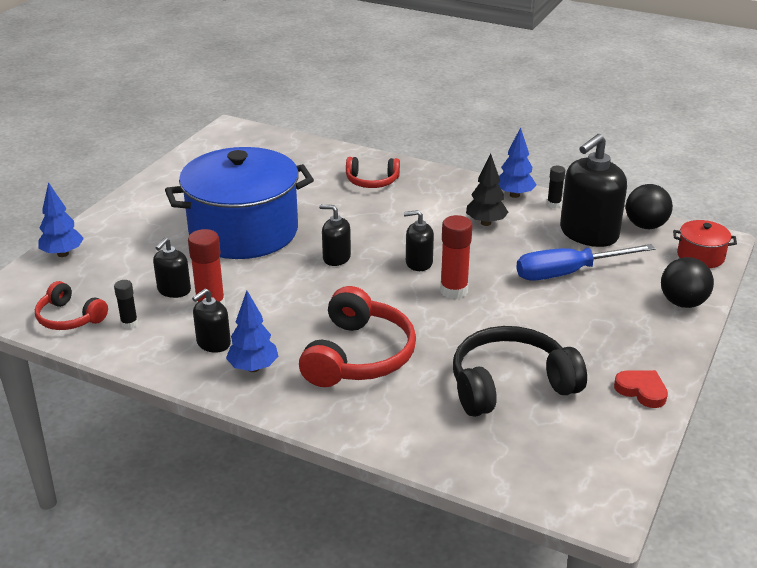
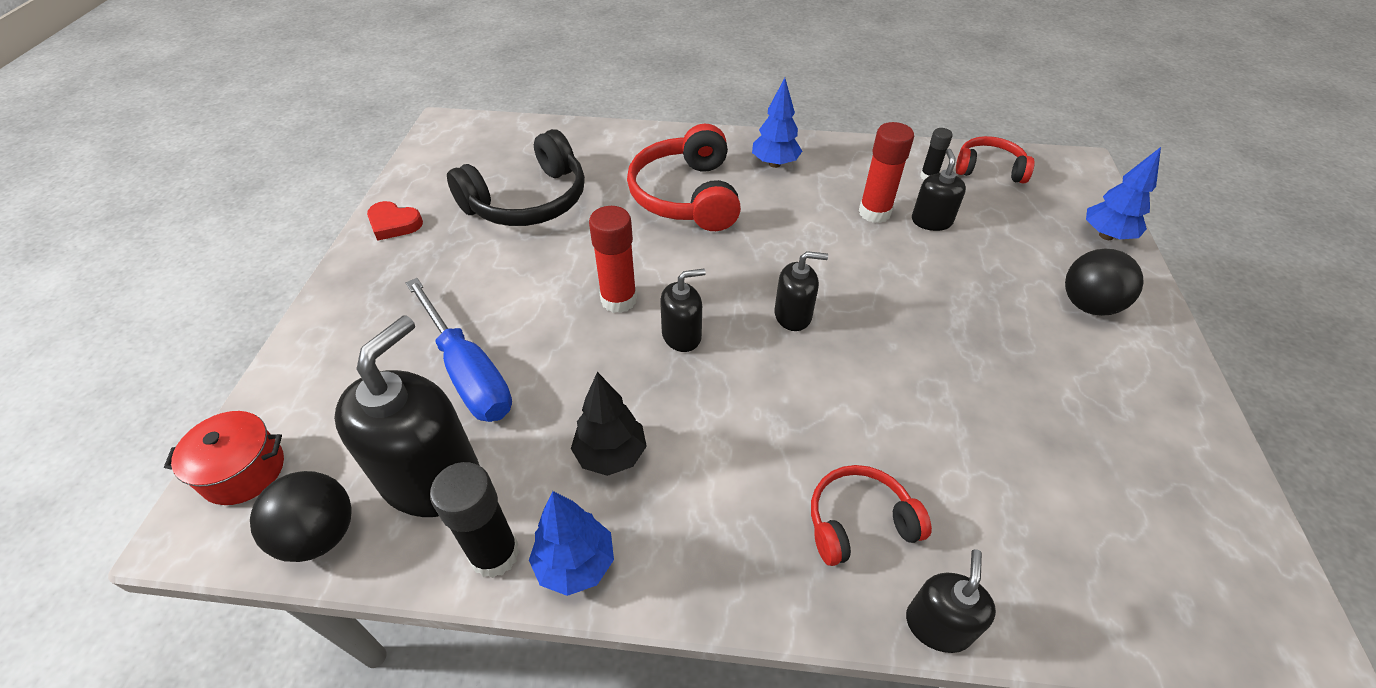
camera: 160 degrees right, 15 degrees up
blue pot [165,147,314,259] -> none
black soap dispenser [192,288,231,353] -> black soap dispenser moved to [906,549,996,653]
blue screwdriver [516,244,655,281] -> blue screwdriver turned 90 degrees clockwise [406,278,512,422]
black glue stick [547,166,565,208] -> black glue stick [430,462,519,578], size x1.74
black ball [661,257,714,308] -> black ball moved to [1065,248,1144,316]

